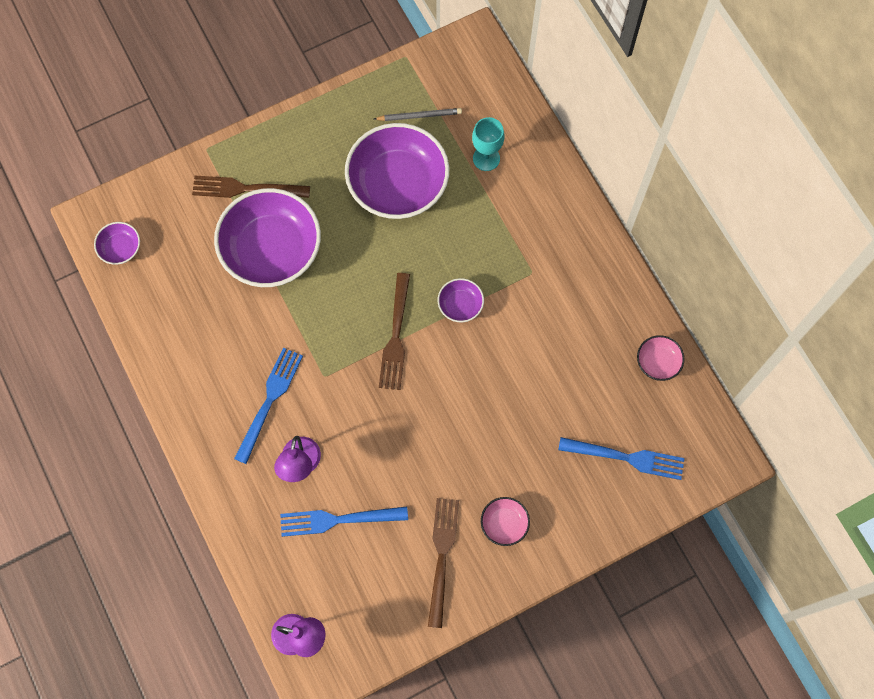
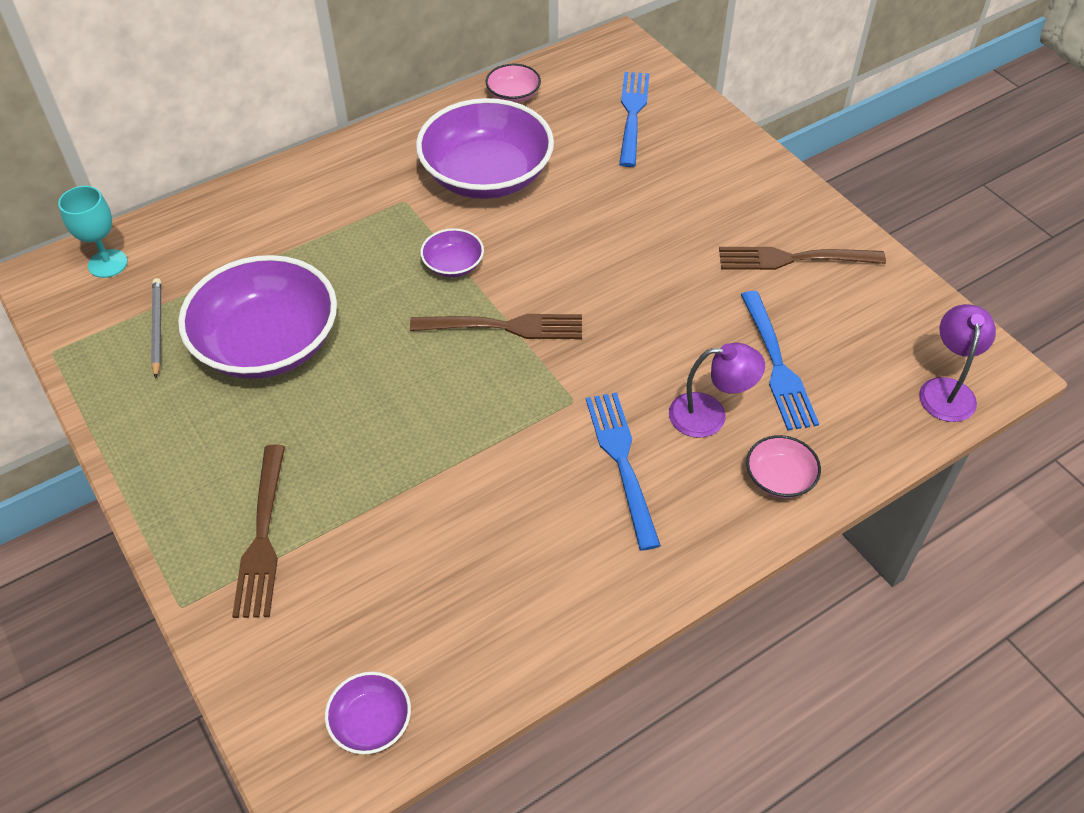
camera: 95 degrees left, 20 degrees down
purple bowl [214,188,321,287] -> purple bowl moved to [416,98,554,199]
blue fork [234,348,303,464] -> blue fork turned 60 degrees clockwise [586,392,661,551]
turquoise goblet [472,117,504,171] -> turquoise goblet moved to [58,186,128,278]
pink bowl [481,497,530,546] -> pink bowl moved to [746,435,821,498]

